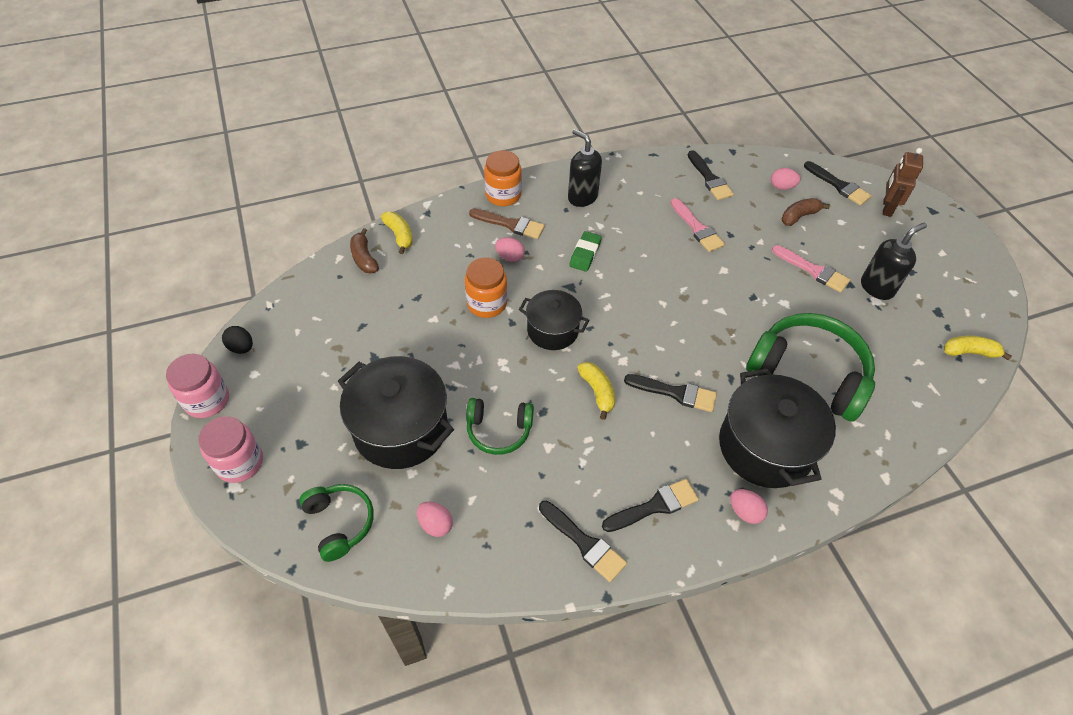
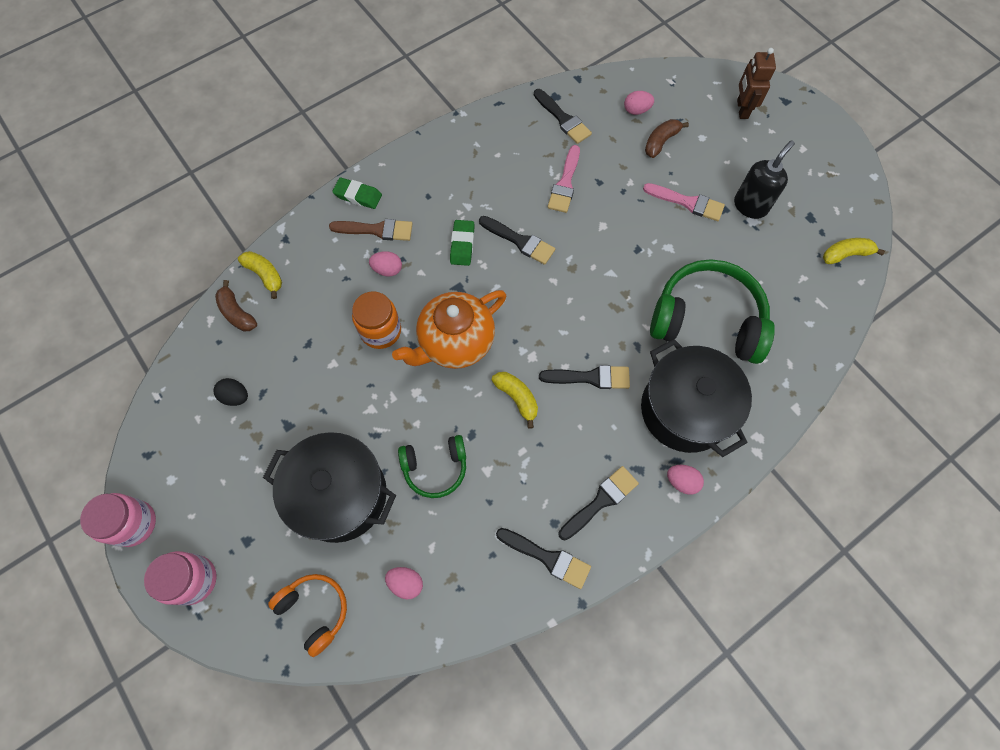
camera: 15 degrees left, 15 degrees up
black egg [222,326,253,354] -> black egg moved to [214,378,248,406]
green headphones [299,484,374,562] -> orange headphones [268,574,347,657]
orange jar [484,150,522,206] -> green eraser [332,178,382,209]
black pot [519,290,589,350] -> orange teapot [392,290,506,369]
black soap dispenser [568,129,602,207] -> none
pink brush [670,198,725,252] -> pink brush turned 60 degrees clockwise [548,145,580,213]
black brush [804,161,872,206] -> black brush moved to [479,216,555,265]

